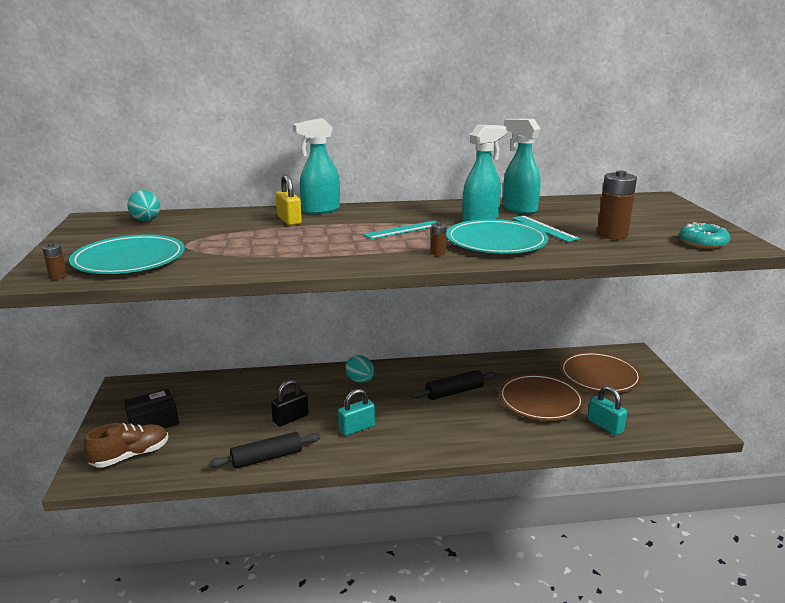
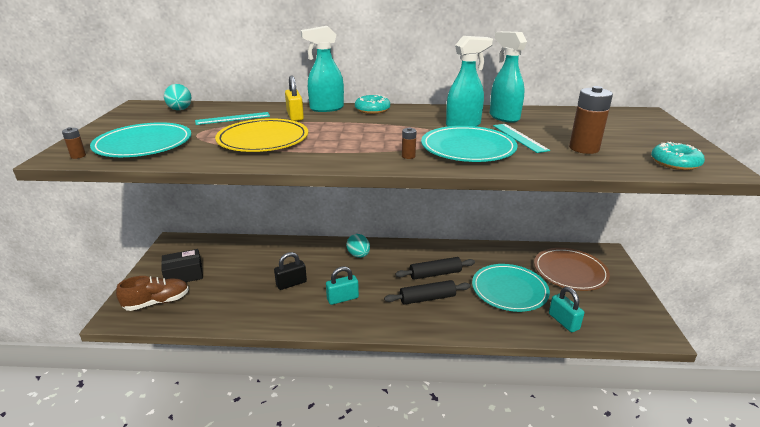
camera: 10 degrees right, 5 degrees up
black rolling pin [209,432,321,469] -> black rolling pin moved to [384,280,470,305]
turquoise ruler [363,220,437,239] -> turquoise ruler moved to [195,112,270,125]
brown plate [498,374,585,421] -> turquoise plate [472,264,550,312]
none -> yellow plate [215,118,308,152]
none -> turquoise donut [355,94,390,114]

